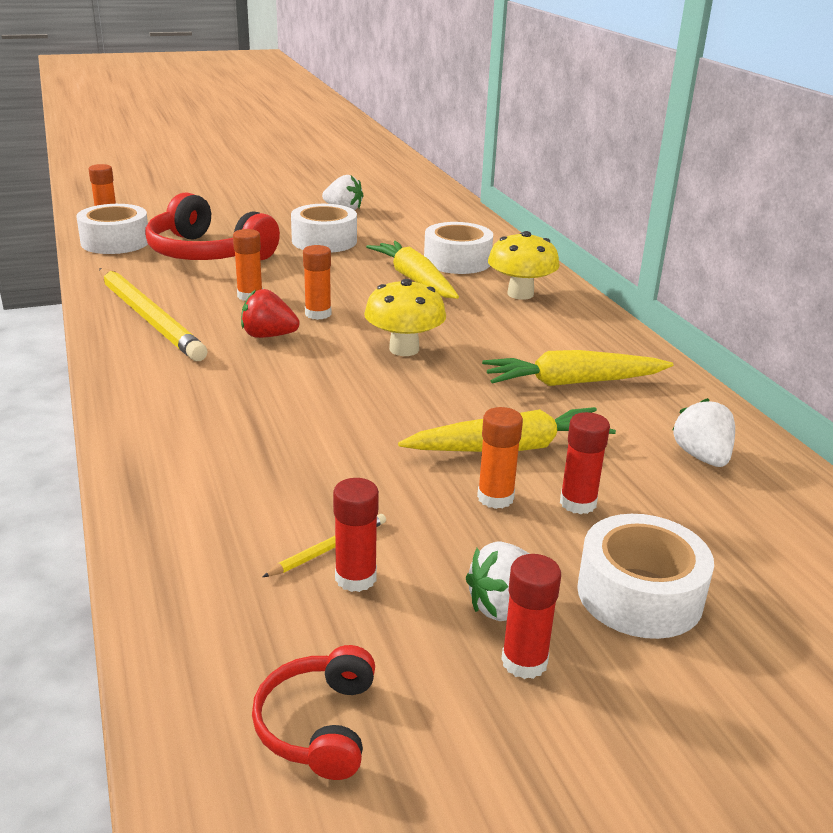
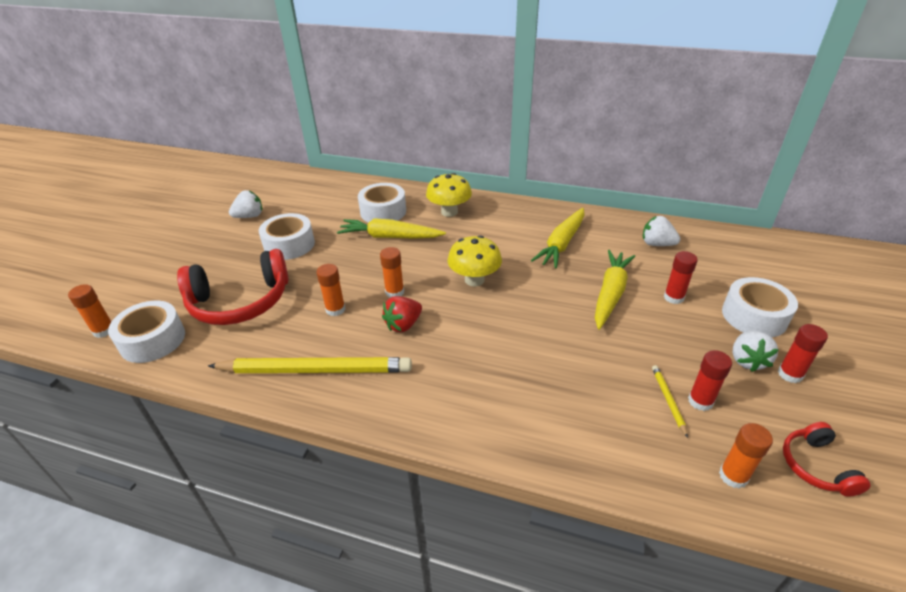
camera: 50 degrees left, 10 degrees up
red headphones [252,645,375,780] -> red headphones turned 45 degrees clockwise [783,422,871,497]
orange glue stick [477,407,523,509] -> orange glue stick moved to [719,423,773,489]

